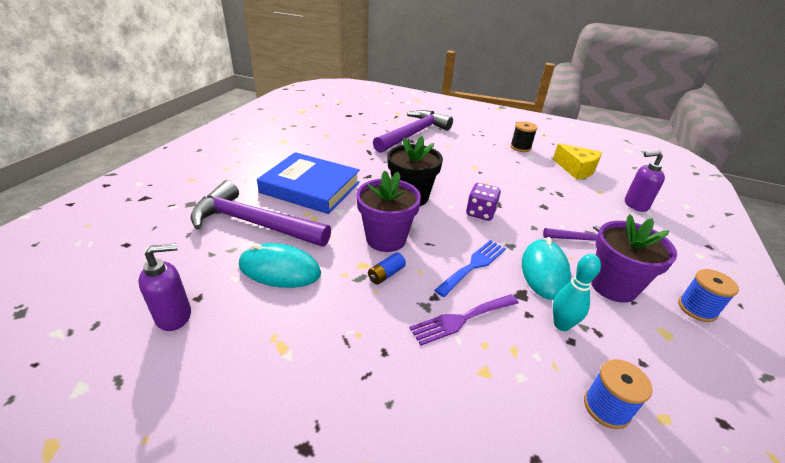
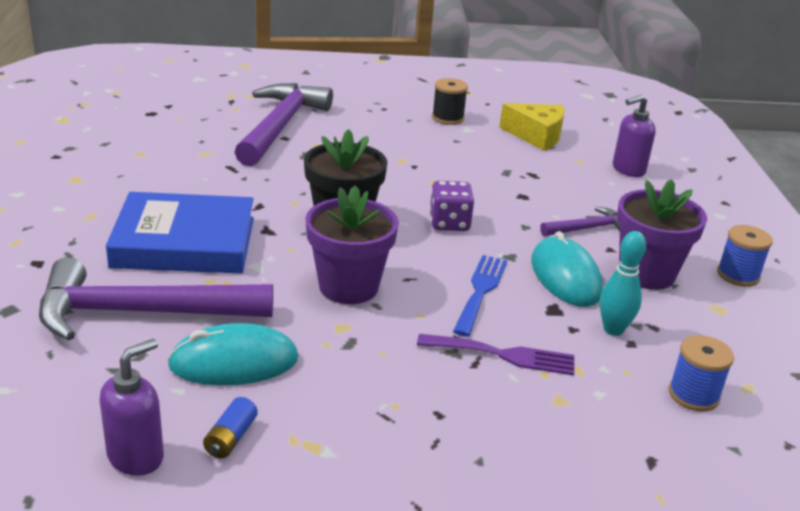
camera: 25 degrees left, 5 degrees down
blue battery [368,252,406,285] -> blue battery moved to [203,397,258,459]
purple fork [410,294,519,346] -> purple fork turned 120 degrees counterclockwise [417,334,574,375]

